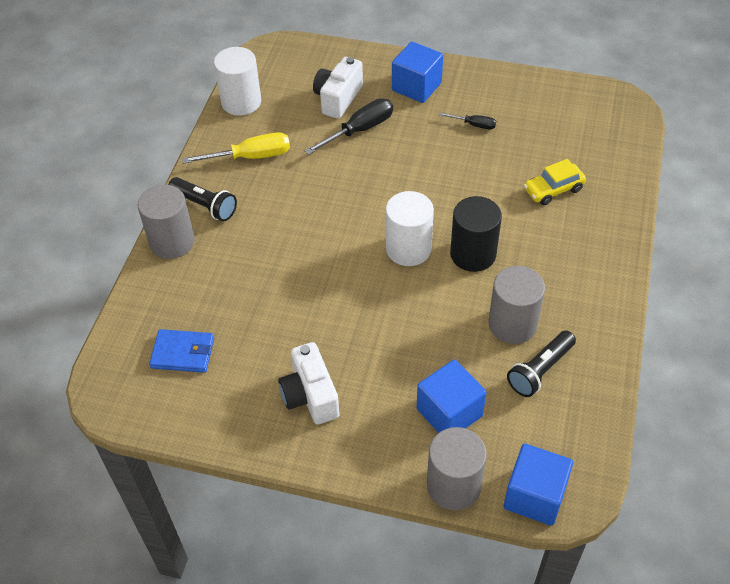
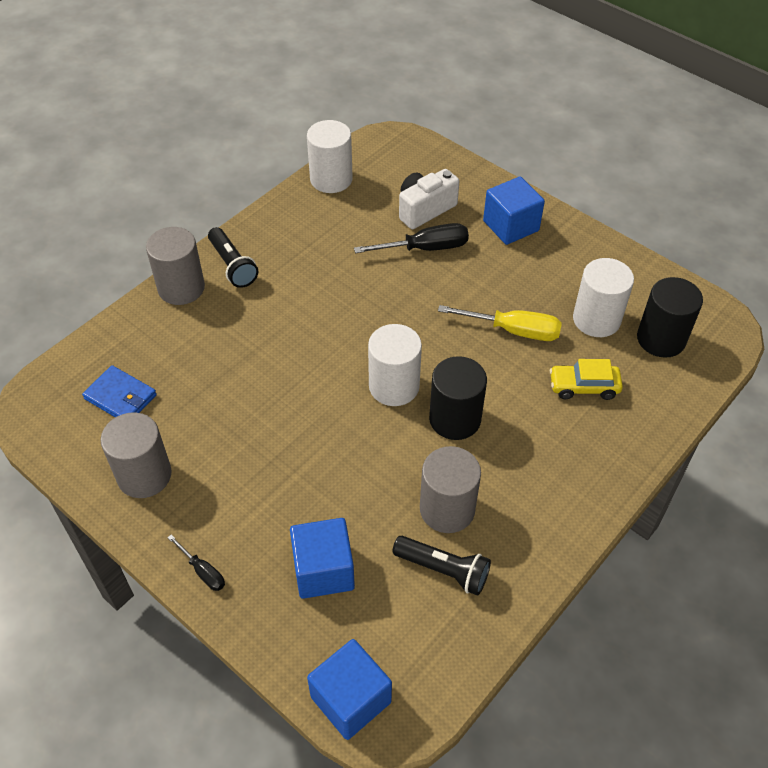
camera: 25 degrees right, 0 degrees up
yellow screwdriver [182,132,290,164] -> yellow screwdriver moved to [438,305,562,341]
white camera [278,342,340,425] -> none
grey cylinder [427,427,487,510] -> grey cylinder moved to [100,412,172,498]
black screwdriver [439,113,496,129] -> black screwdriver moved to [167,535,225,591]
black flashlight [507,331,576,397] -> black flashlight turned 135 degrees counterclockwise [392,536,491,596]
none -> white cylinder [573,258,634,337]
none -> black cylinder [637,277,703,358]

